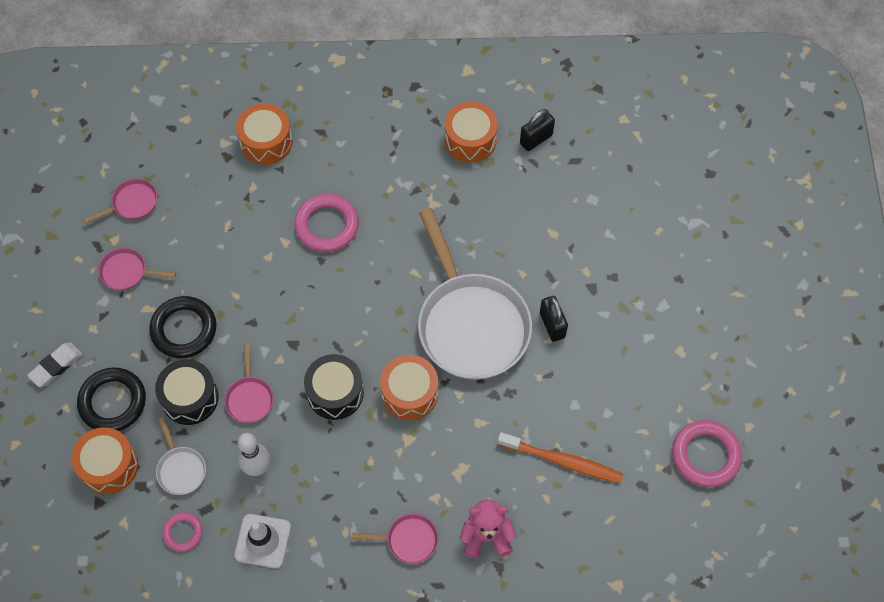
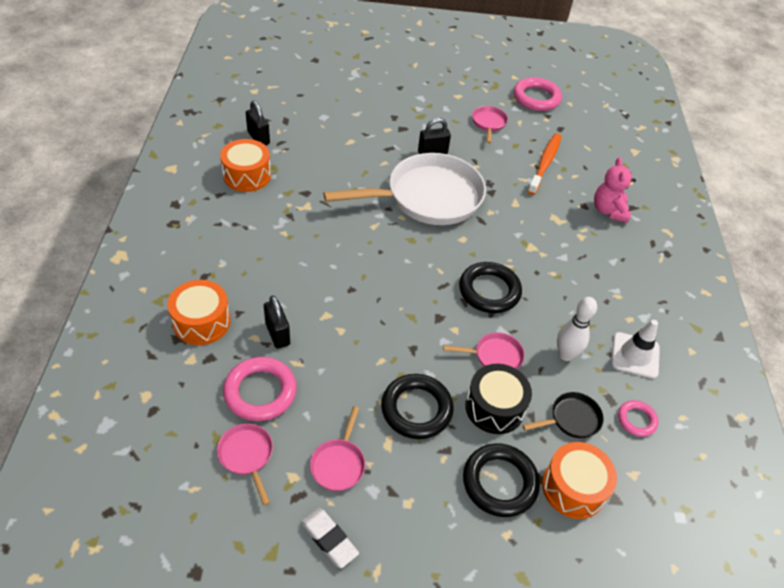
camera: 90 degrees left, 15 degrees down
white eraser [27,342,82,387] -> white eraser moved to [301,508,359,568]
white pan [156,417,206,495] -> black pan [522,392,604,438]
pink ring [294,194,359,252] -> pink ring moved to [223,357,297,421]
black drum [304,354,364,420] -> black ring [459,262,522,313]
pink pan [352,514,438,564] -> pink pan moved to [472,106,508,144]
orange drum [380,355,438,420] -> none
none -> black padlock [264,296,290,349]

